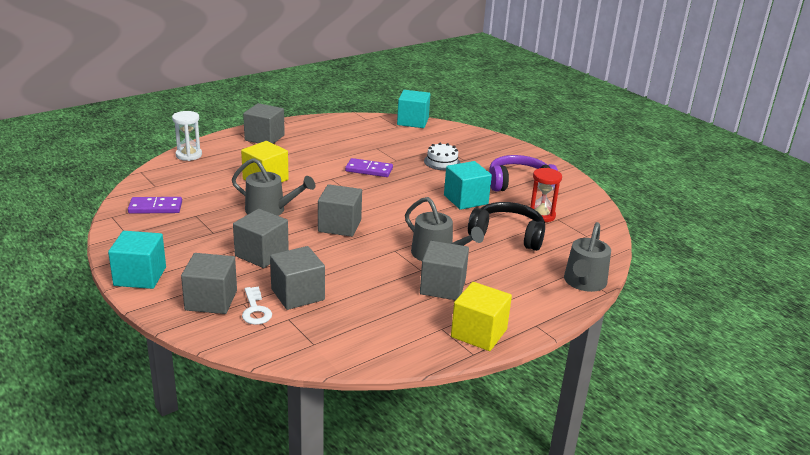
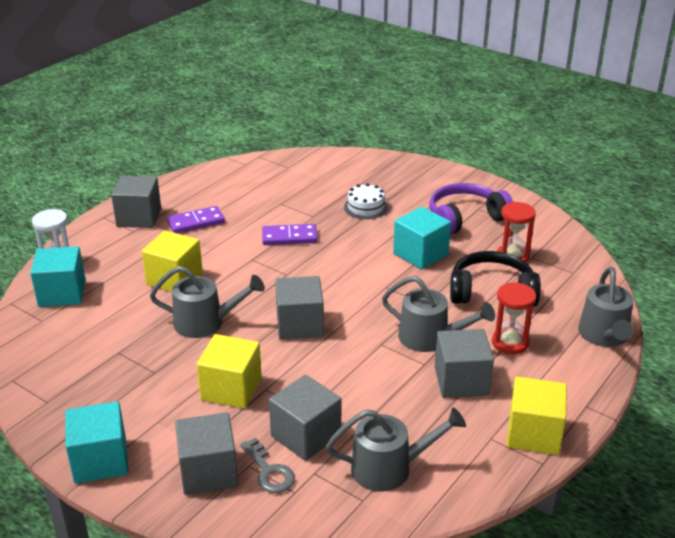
camera: 15 degrees left, 5 degrees up
purple domino [128,197,182,214] -> purple domino moved to [167,206,225,233]
grey cube [233,209,289,268] -> yellow cube [197,334,262,409]
white key [242,286,272,325] -> grey key [240,438,295,493]
turquoise cube [397,90,430,128] -> turquoise cube moved to [30,246,86,307]
none -> grey watering can [326,407,466,492]
none -> red hourglass [492,282,536,354]

